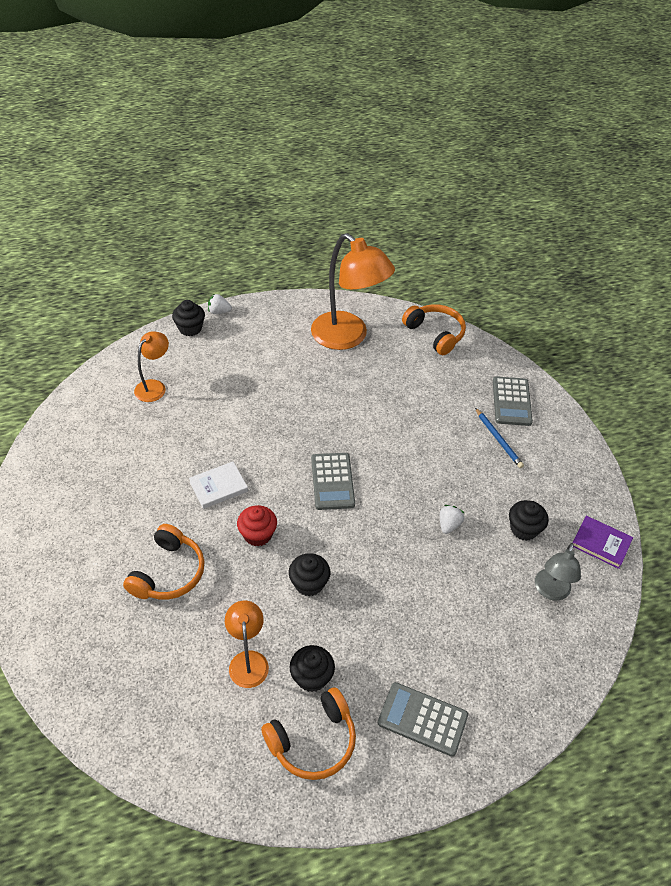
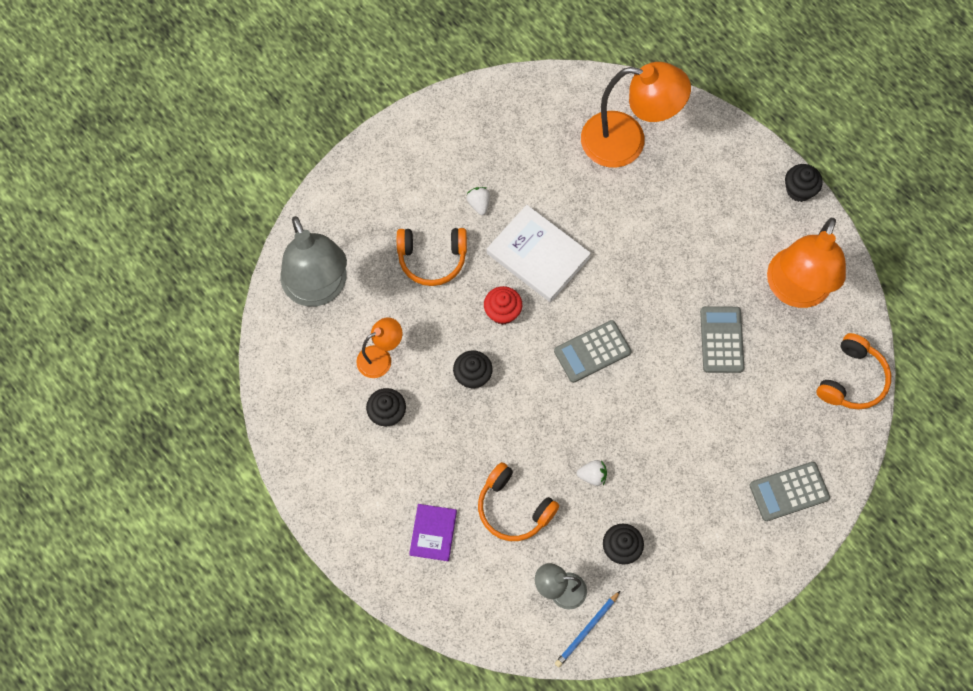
camera: 70 degrees right, 20 degrees up
orange lamp [134,331,169,402] -> orange lamp [581,62,691,168], size x1.95
black cupcake [172,300,205,336] -> black cupcake moved to [785,164,823,202]
white book [189,462,248,509] -> white book [487,205,591,302], size x1.73
white strawberry [208,294,232,314] -> white strawberry moved to [466,187,490,215]
orange headphones [261,687,356,780] -> orange headphones moved to [478,462,559,541]
grey calculator [378,682,468,756] -> grey calculator moved to [700,306,745,373]
blue pencil [475,408,524,468] -> blue pencil moved to [555,591,620,667]
purple book [573,516,633,569] -> purple book moved to [409,504,457,561]
none -> grey lamp [280,216,347,307]

